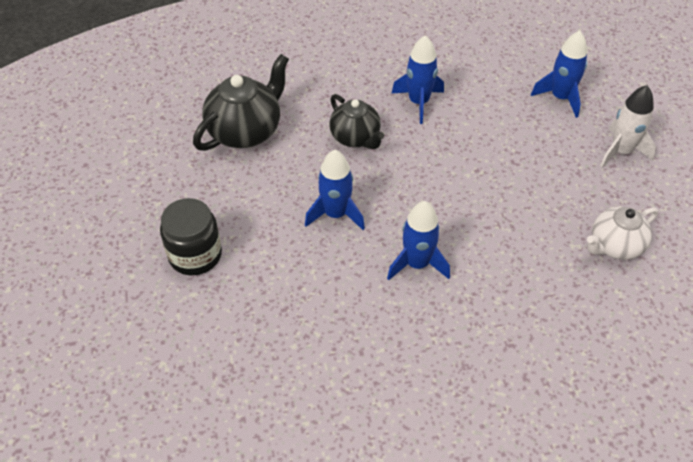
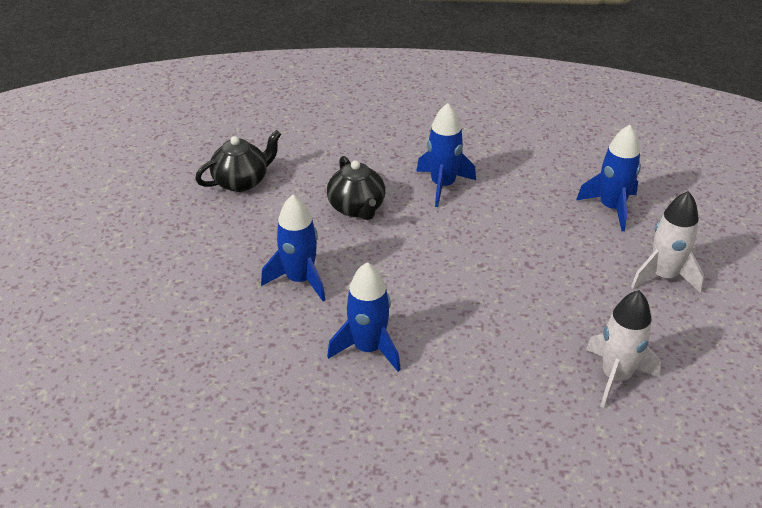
camera: 15 degrees right, 10 degrees down
black jar [160,198,222,275] -> none
black teapot [193,54,289,151] -> black teapot [195,130,281,192], size x0.67
white teapot [587,207,658,260] -> white rocket [586,290,661,408]

